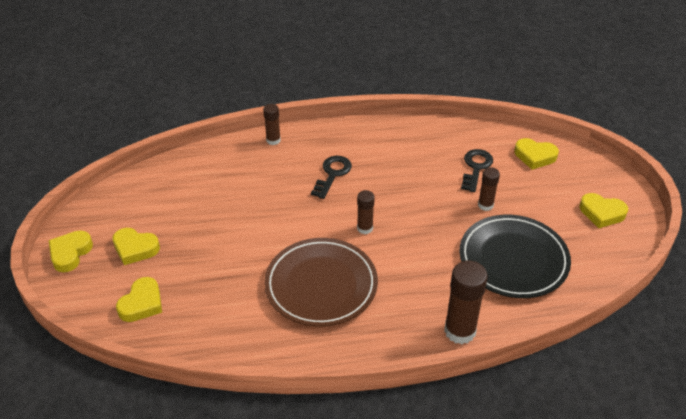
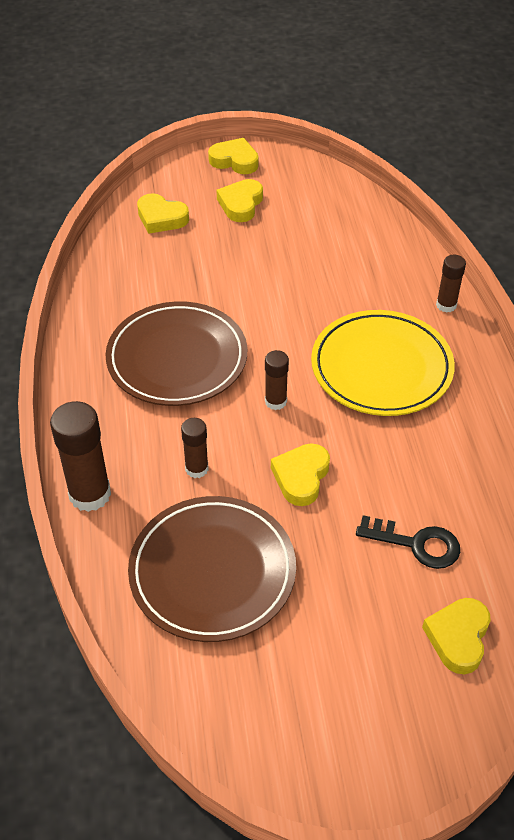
camera: 90 degrees right, 5 degrees up
black key [311,156,352,199] -> yellow plate [311,310,455,416]
black plate [459,215,571,298] -> brown plate [128,496,296,642]
brown glue stick [478,167,500,211] -> brown glue stick moved to [181,418,209,478]
yellow heart [579,193,628,228] -> yellow heart moved to [271,443,330,506]

